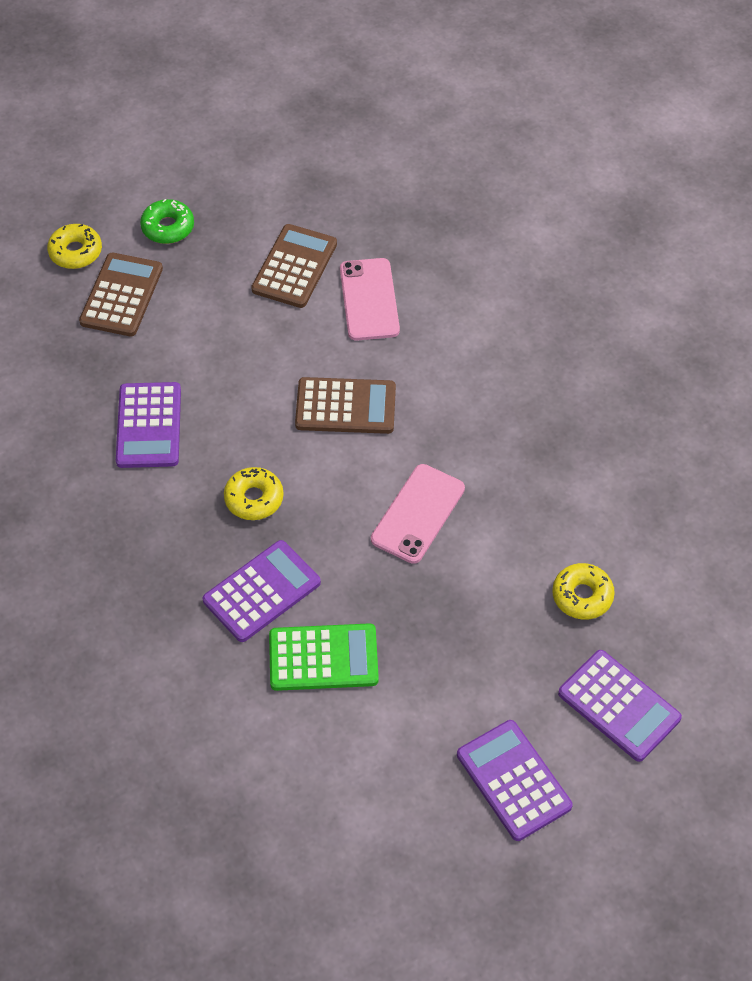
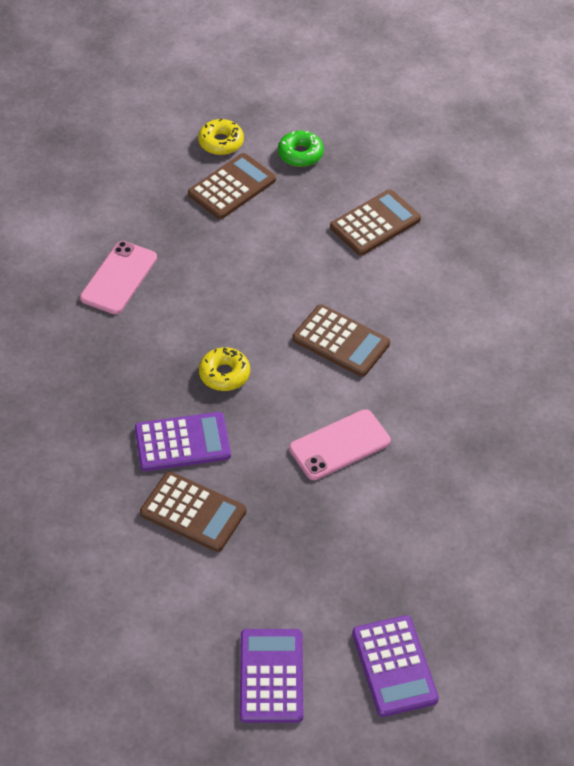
camera: 30 degrees right, 5 degrees down
purple calculator [116,382,181,468] -> none
green calculator [269,623,379,691] -> brown calculator [140,471,246,552]
pink phone [340,258,400,341] -> pink phone moved to [80,241,157,314]
yellow donut [552,563,615,620] -> none

